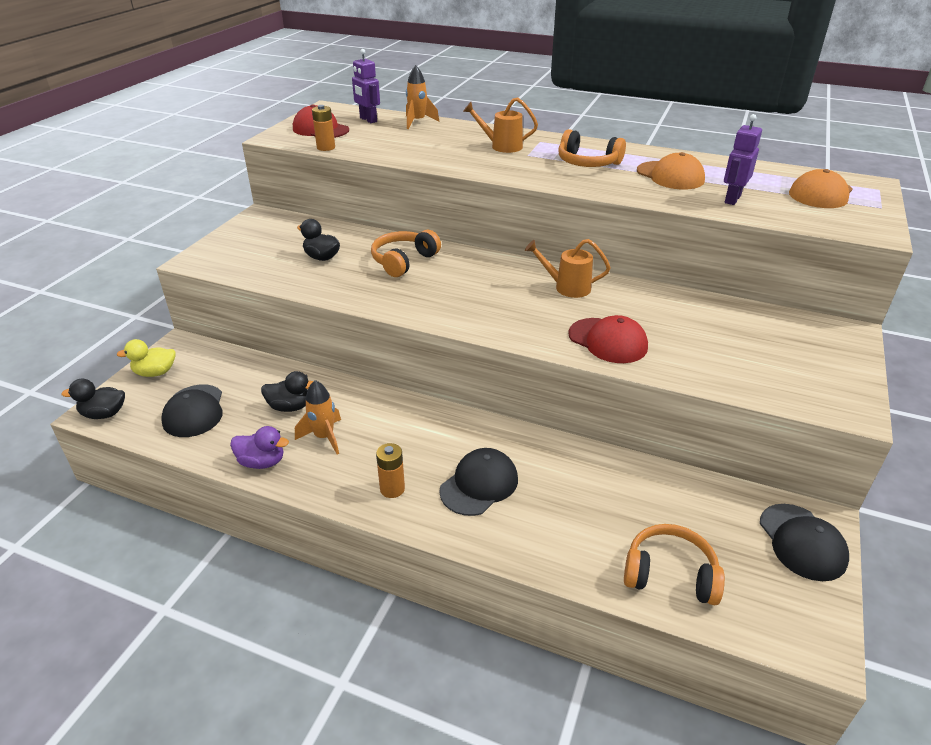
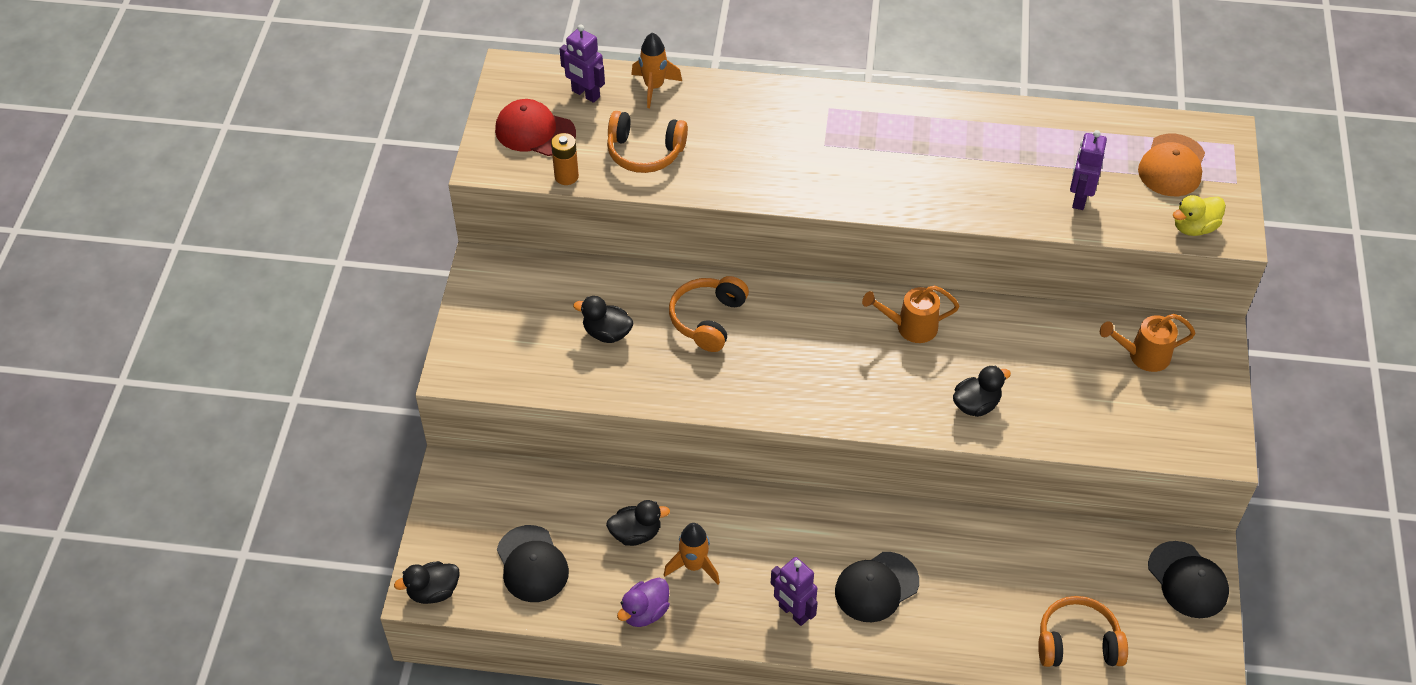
camera: 15 degrees left, 15 degrees up
yellow duck [117,339,176,377] -> yellow duck moved to [1173,195,1226,236]
purple duck [230,426,289,469] -> purple duck turned 135 degrees clockwise [617,578,670,627]
orange battery [376,443,405,498] -> purple robot [771,557,818,626]
black cap [439,448,518,516] -> black cap turned 150 degrees counterclockwise [835,552,919,622]
orange watering can [463,97,538,153] -> orange watering can moved to [1100,314,1196,372]
orange headphones [558,129,626,167] -> orange headphones moved to [607,111,688,173]
red cap [568,315,648,363] -> black duck [953,366,1011,417]
orange cap [637,152,705,190] -> none

